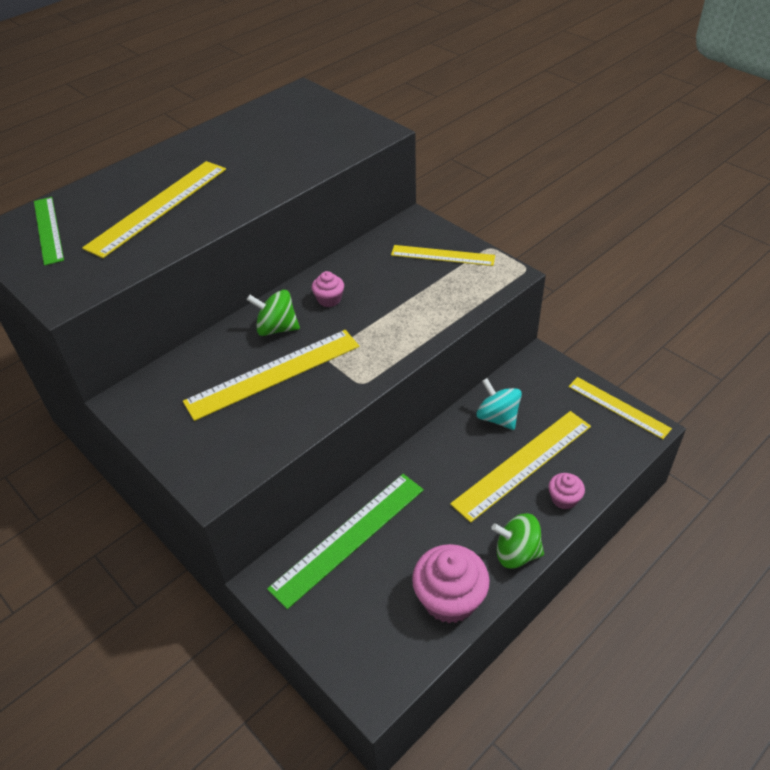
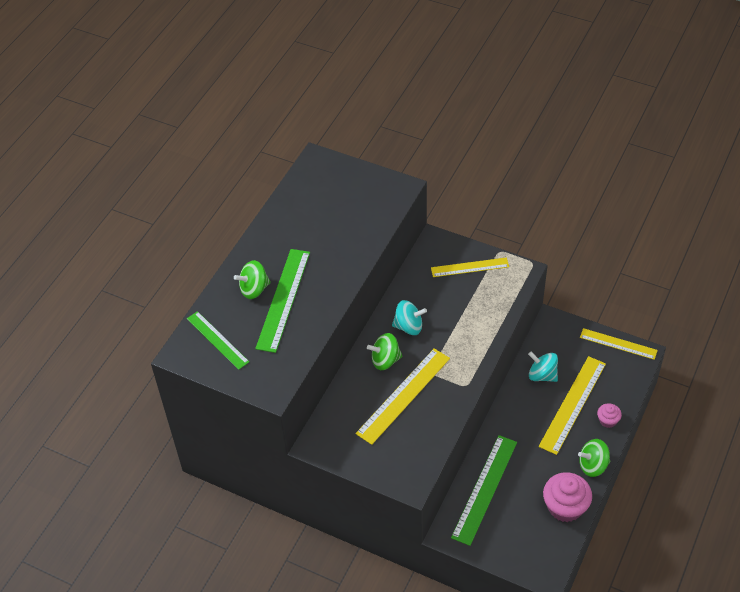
camera: 20 degrees left, 5 degrees up
yellow ruler [82,161,226,258] -> green ruler [255,249,310,353]
pink cupcake [312,271,344,307] -> turquoise spinning top [392,300,427,335]
none -> green spinning top [234,260,271,299]

